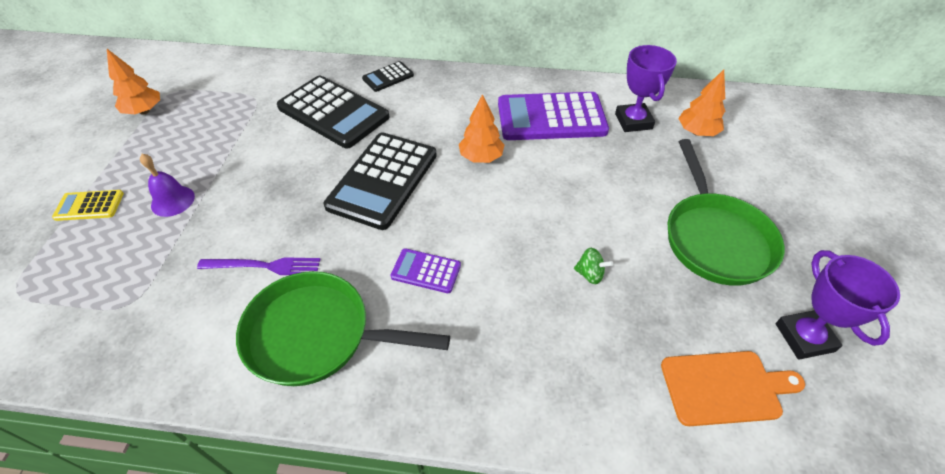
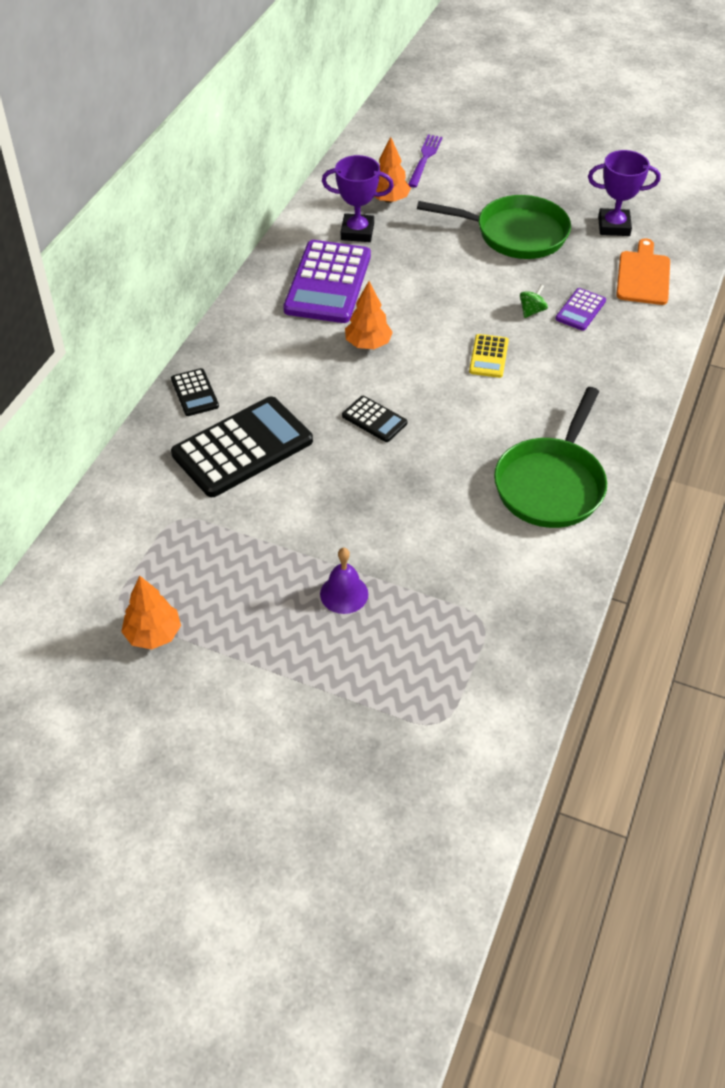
camera: 75 degrees left, 0 degrees up
yellow calculator [52,190,124,221] -> yellow calculator moved to [469,334,509,378]
purple fork [197,257,320,275] -> purple fork moved to [408,134,443,187]
black calculator [324,132,437,230] -> black calculator [342,396,407,442], size x0.48
purple calculator [390,248,461,293] -> purple calculator moved to [555,288,606,331]

